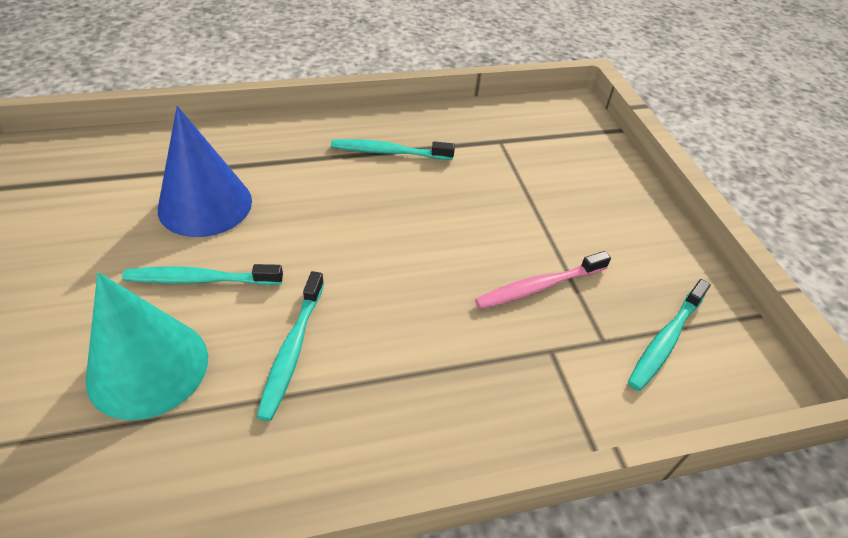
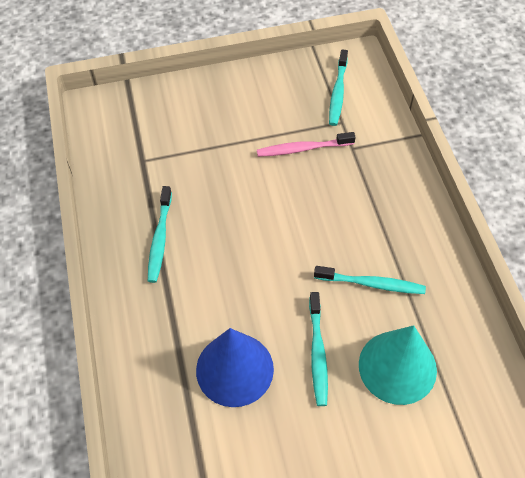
camera: 85 degrees left, 10 degrees up
pink toothbrush [475,251,611,309] -> pink toothbrush turned 105 degrees clockwise [257,132,356,157]
turquoise toothbrush [628,279,711,391] -> turquoise toothbrush turned 60 degrees clockwise [329,49,348,126]

